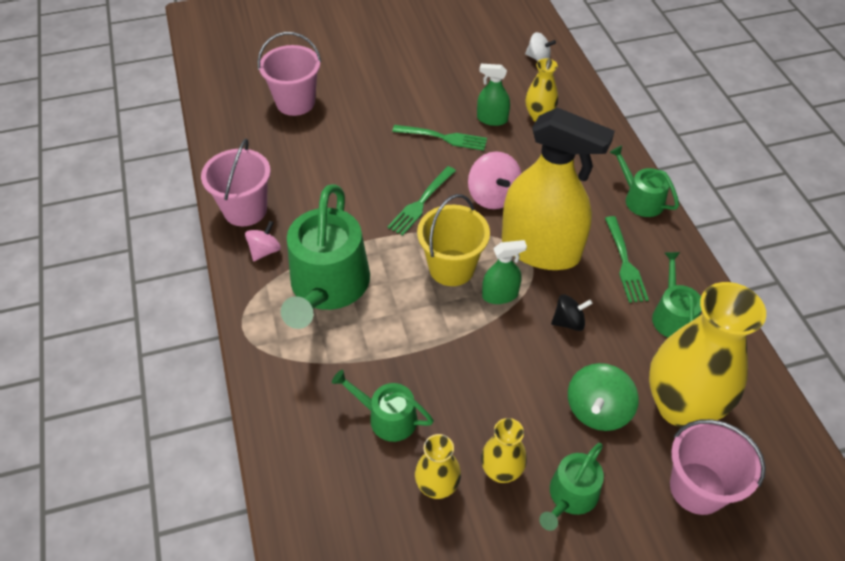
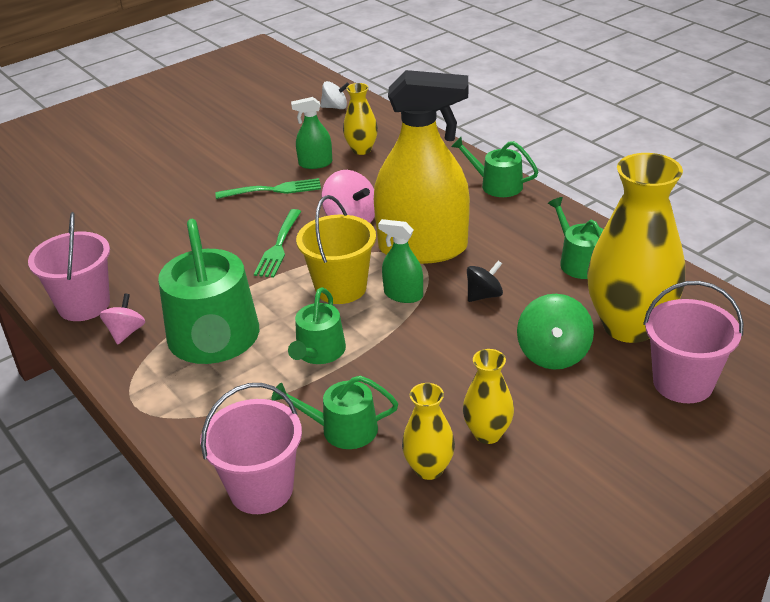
camera: 20 degrees left, 15 degrees down
pink bucket [258,32,321,116] -> pink bucket moved to [200,383,302,514]
green spray bottle [482,240,527,304] -> green spray bottle turned 120 degrees counterclockwise [378,219,423,303]
green watering can [539,443,604,531] -> green watering can moved to [288,287,346,364]
green fork [605,216,649,303] -> none

